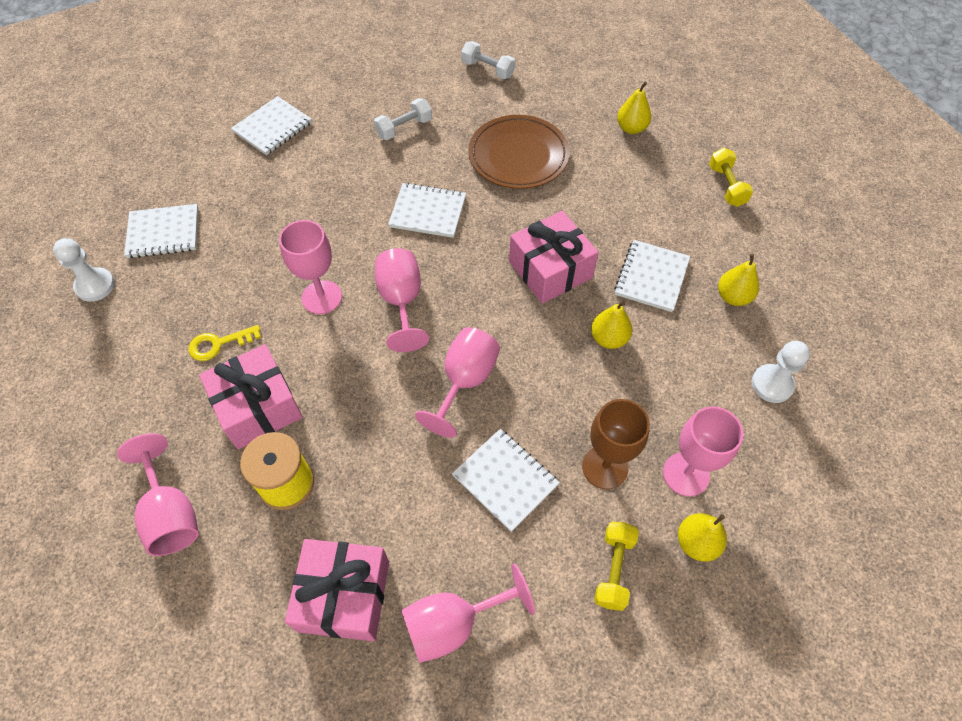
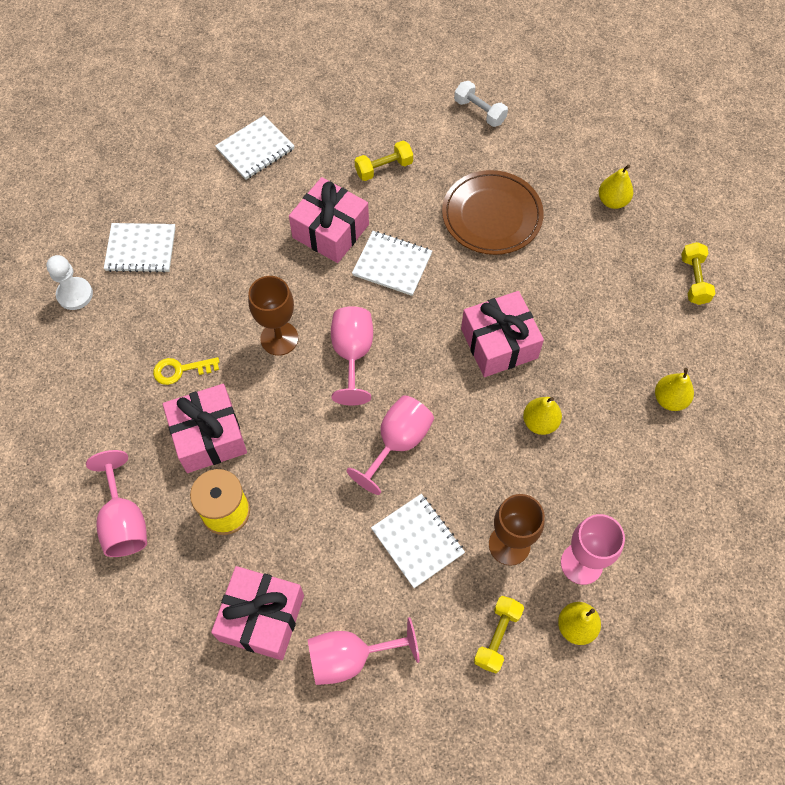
camera: 10 degrees right, 5 degrees up
pink goblet [279,220,342,314] -> brown goblet [248,276,298,355]
white dumbbell [374,98,432,140] -> yellow dumbbell [355,141,413,181]
white notebook [614,240,690,312] -> none
white pawn [751,341,810,403] -> none
none -> pink gift [289,177,369,263]

